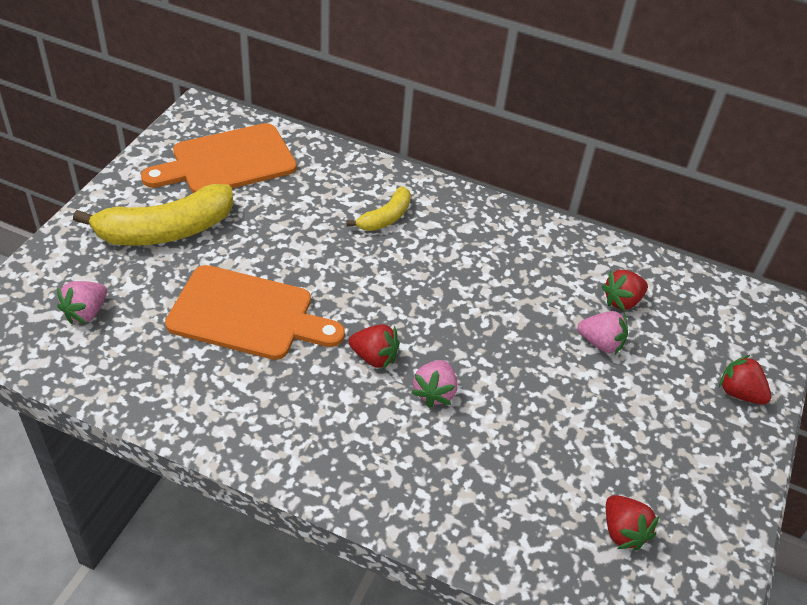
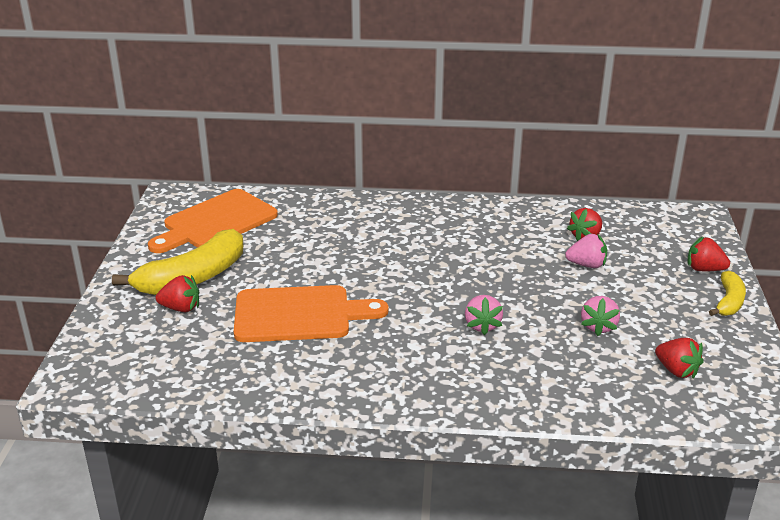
camera: 15 degrees left, 15 degrees down
pink strawberry [57,281,107,324] -> pink strawberry moved to [581,296,620,336]
yellow banana [346,186,411,231] -> yellow banana moved to [709,271,746,316]
red strawberry [349,324,399,370] -> red strawberry moved to [156,275,199,312]

